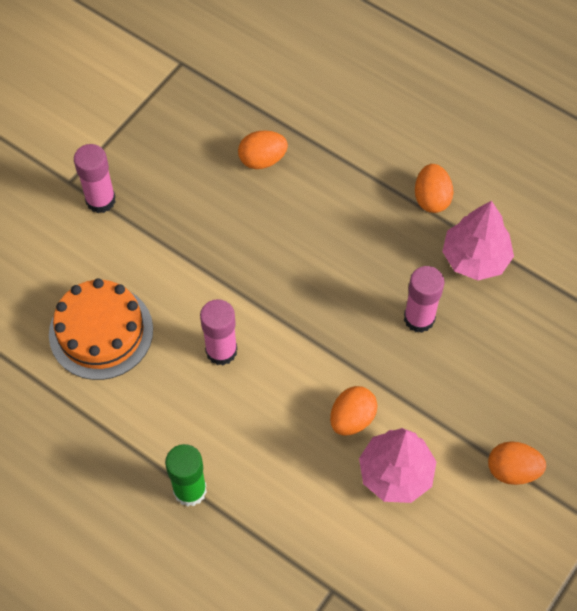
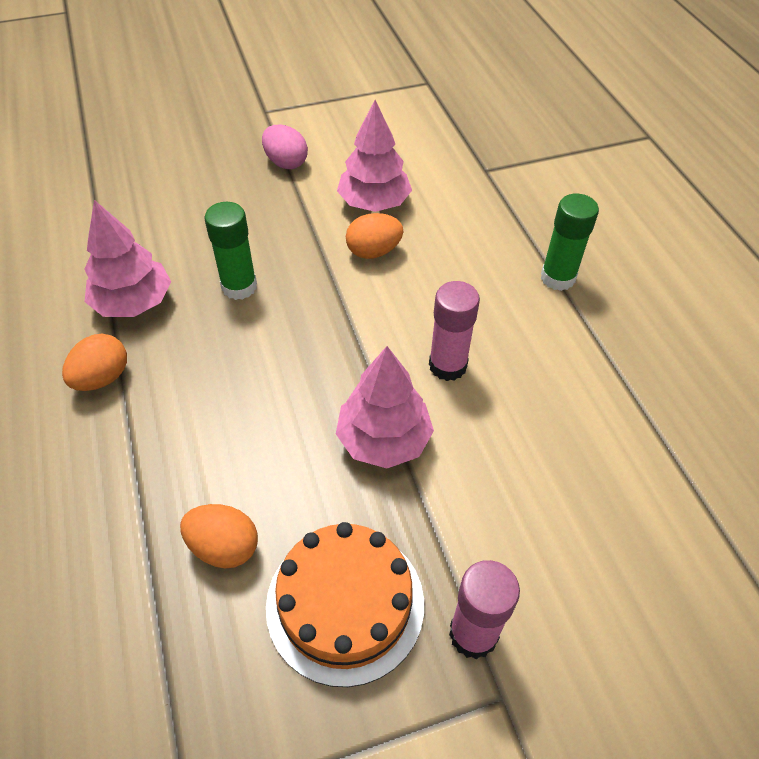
camera: 145 degrees left, 10 degrees down
orange cake [49,278,153,380] -> orange cake moved to [266,522,424,687]
pink glue stick [404,266,444,333] -> green glue stick [205,202,257,300]
orange egg [488,441,546,485] -> pink egg [262,124,308,169]
none -> pink tree [336,346,434,469]

